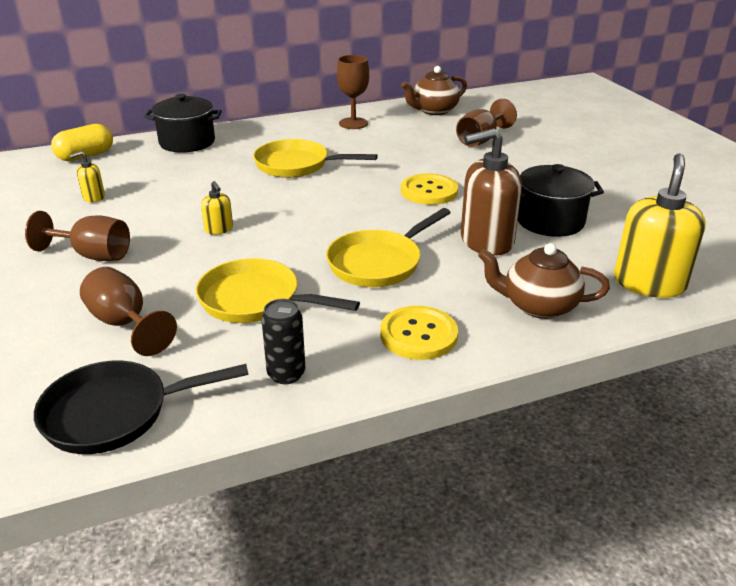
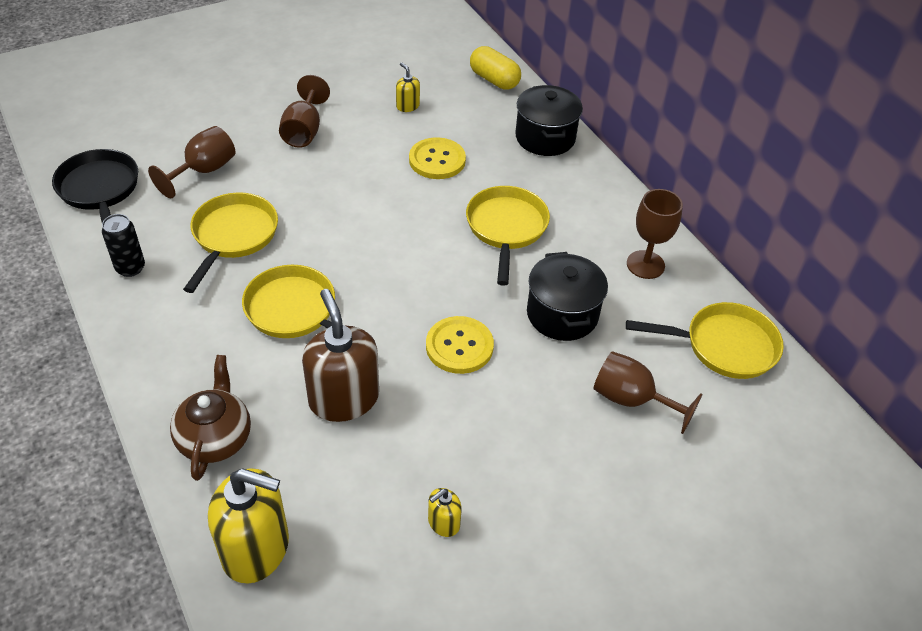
camera: 80 degrees right, 15 degrees up
yellow soap dispenser [201,181,233,235] -> yellow soap dispenser moved to [428,488,462,537]
yellow button [380,306,458,360] -> yellow button moved to [409,137,466,179]
brown teapot [401,66,467,115] -> yellow pan [626,302,784,379]
black pot [518,164,604,237] -> black pot moved to [527,252,608,341]

